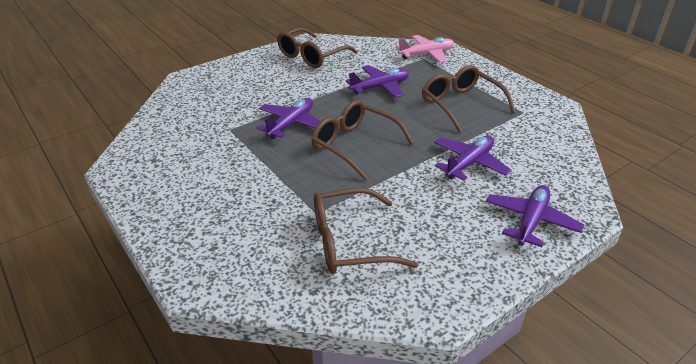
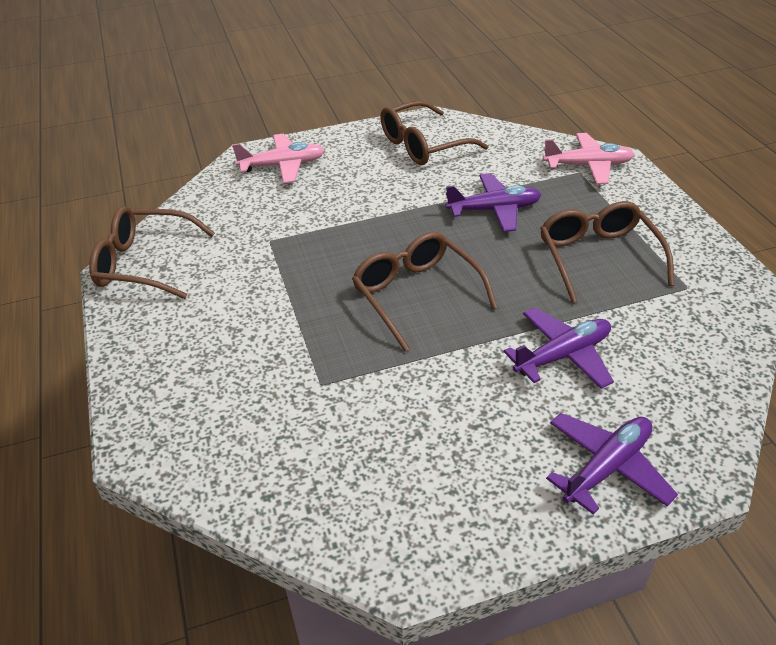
camera: 20 degrees right, 5 degrees up
purple plane [257,98,321,139] -> none
brown glasses [314,188,418,274] -> brown glasses moved to [89,206,215,299]
none -> pink plane [232,134,325,183]

